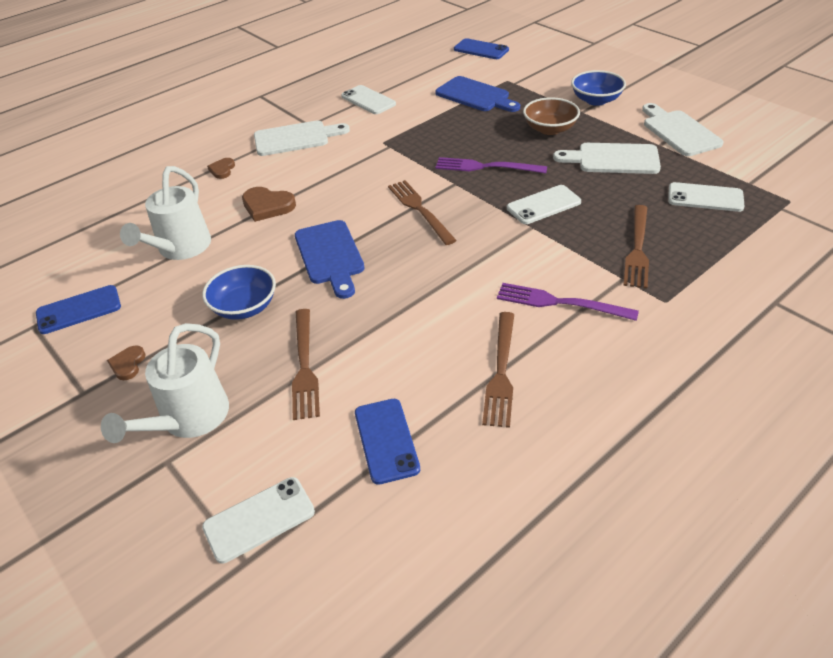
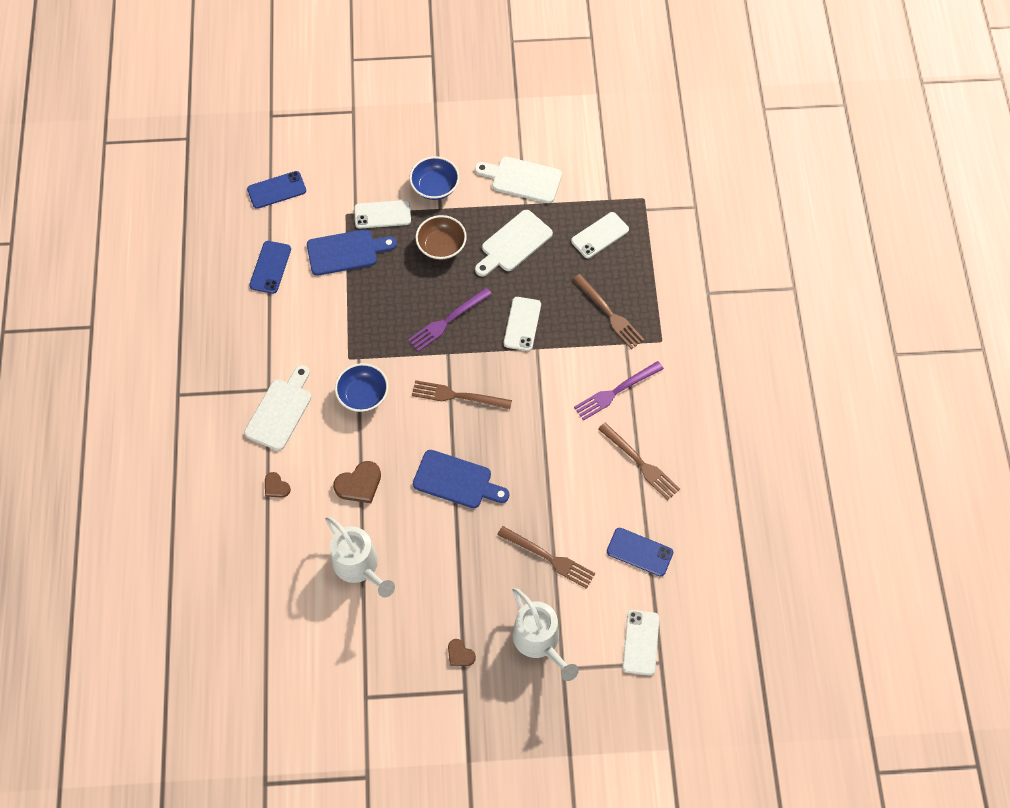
camera: 55 degrees left, 20 degrees up
blue phone [36,285,121,334] -> blue phone moved to [249,241,291,294]
blue bowl [202,265,276,320] -> blue bowl moved to [335,363,389,412]
white phone [341,85,396,114] -> white phone moved to [354,200,411,229]

